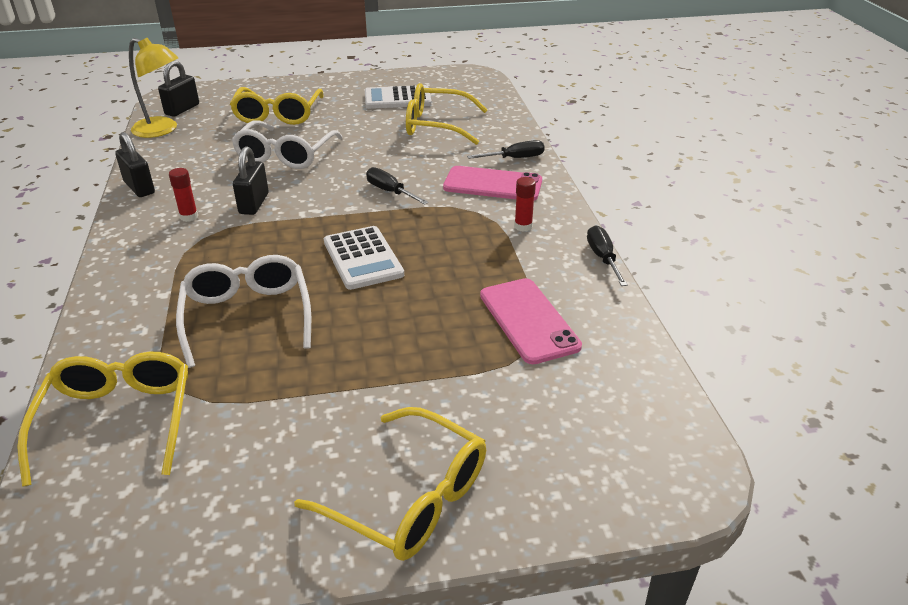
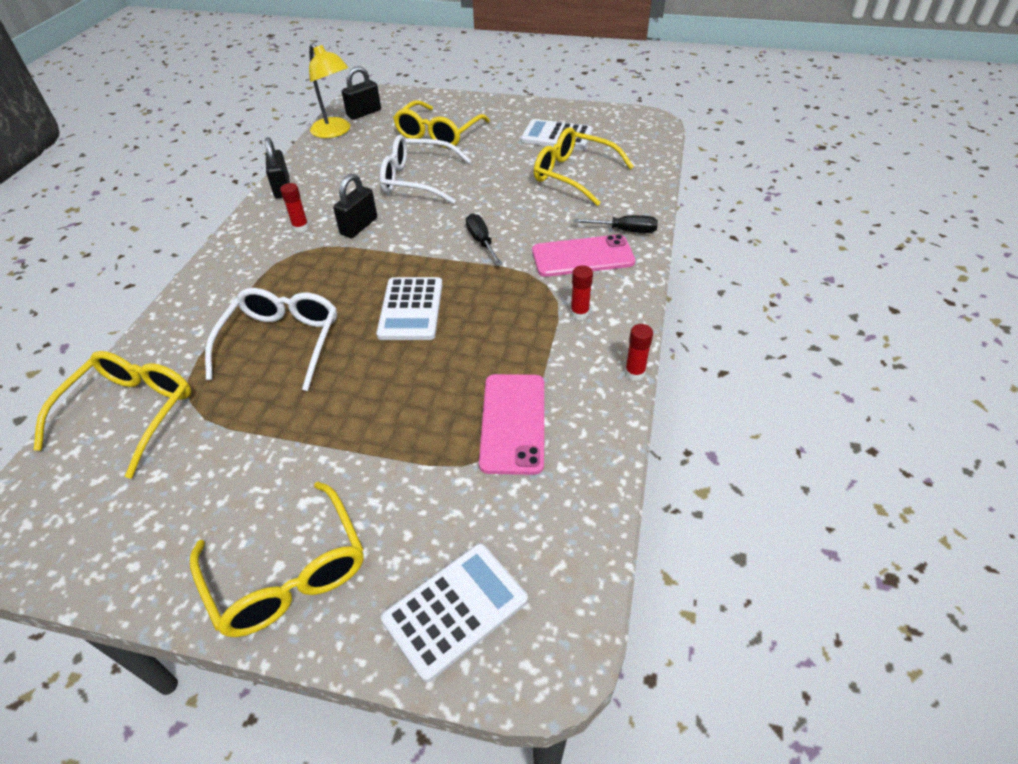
camera: 25 degrees right, 10 degrees up
white glasses [232,120,343,169] -> white glasses turned 60 degrees clockwise [380,135,471,204]
pink phone [443,166,542,201] -> pink phone turned 45 degrees counterclockwise [532,234,635,277]
black screwdriver [587,225,628,286] -> red glue stick [625,324,653,381]
none -> white calculator [381,543,528,682]

